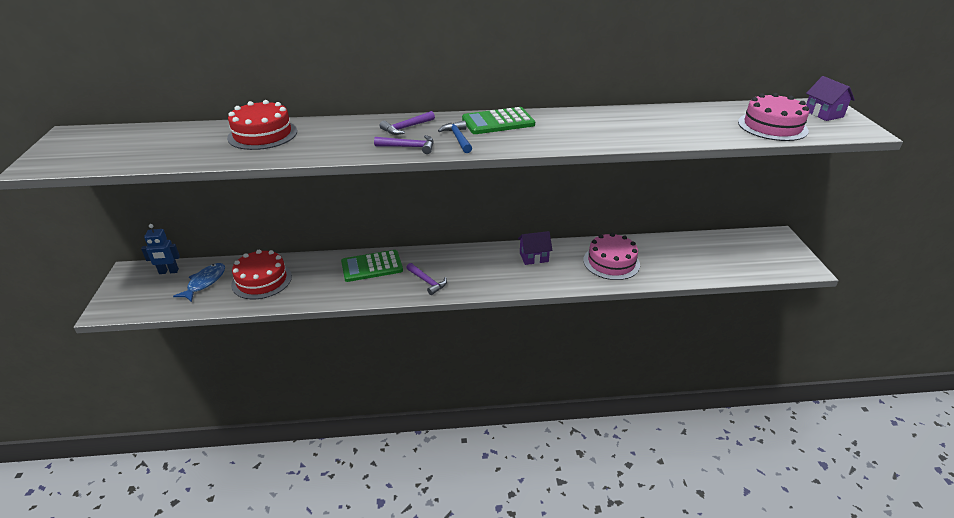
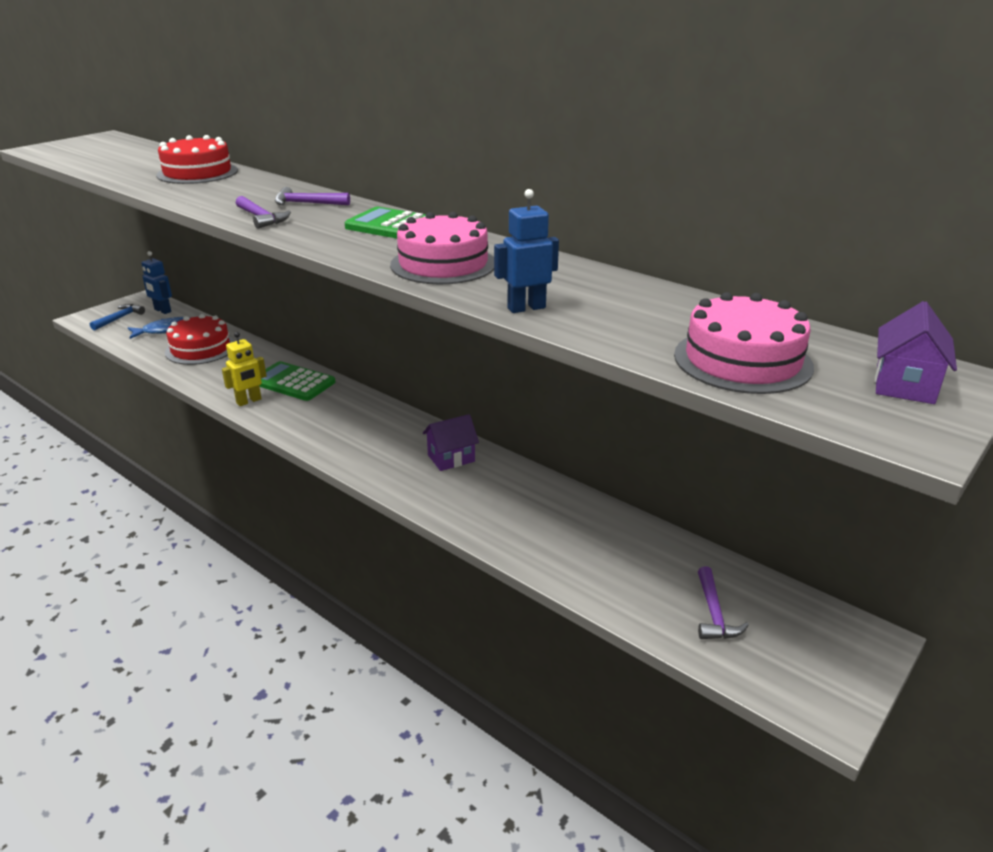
camera: 45 degrees right, 5 degrees down
purple hammer [406,263,447,295] -> purple hammer moved to [698,566,749,639]
blue hammer [438,121,472,153] -> blue hammer moved to [90,304,145,330]
purple house [518,231,552,265] -> purple house turned 60 degrees counterclockwise [423,414,479,471]
pink cake [583,233,640,280] -> pink cake moved to [390,212,494,284]
none -> yellow robot [222,332,266,406]
none -> blue robot [494,189,559,313]

